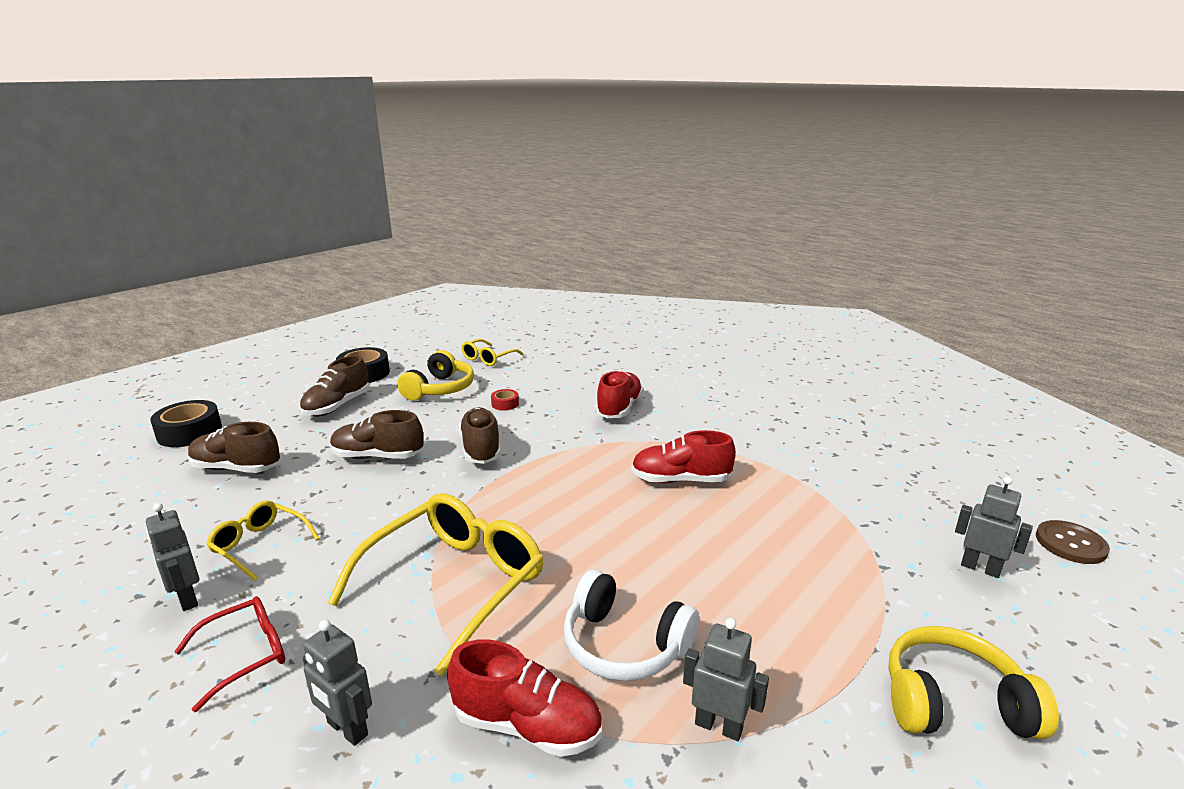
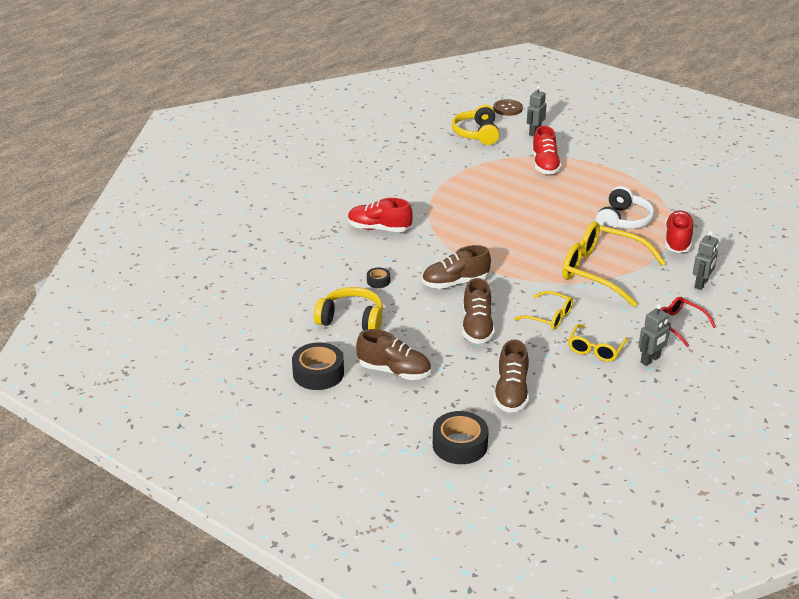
camera: 95 degrees left, 10 degrees up
yellow glasses [461,339,523,366] -> yellow glasses moved to [514,291,573,330]
red tape [491,389,519,411] -> black tape [367,268,390,288]
red shoe [631,430,736,483] -> red shoe moved to [532,126,562,175]
grey robot [683,618,769,741] -> none
yellow headphones [889,626,1059,739] -> yellow headphones moved to [452,105,499,145]

